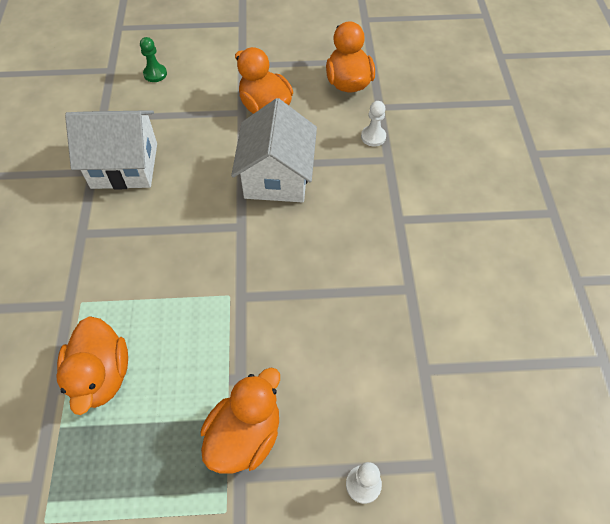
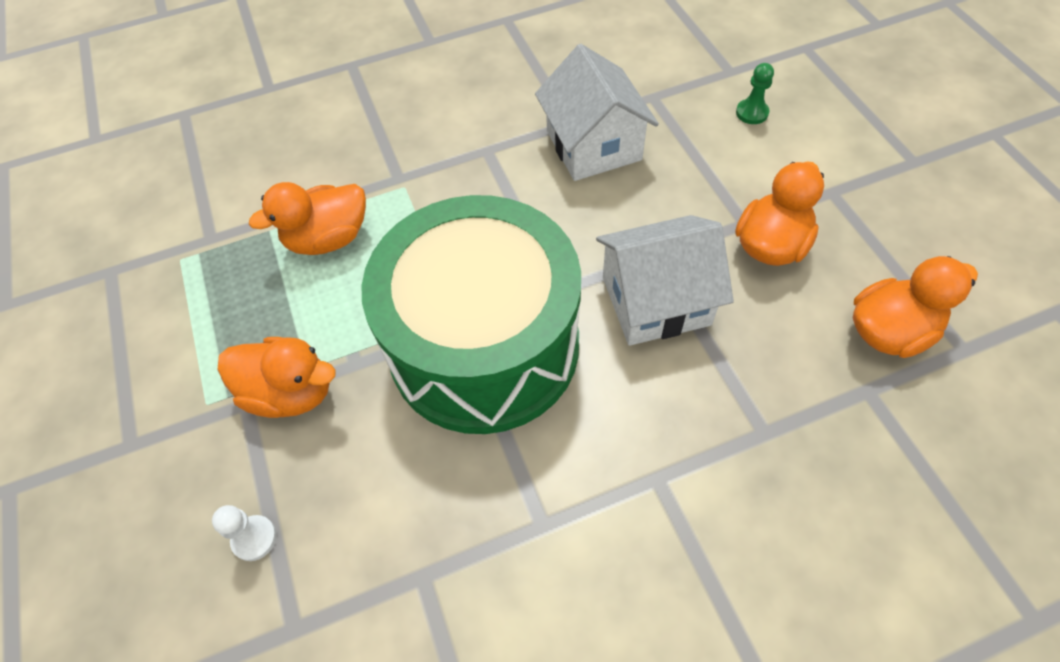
camera: 75 degrees right, 0 degrees up
white pawn [361,101,386,147] -> none
none -> green drum [361,195,581,434]

